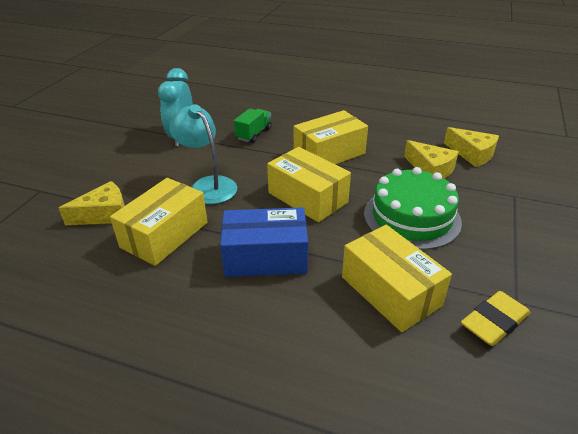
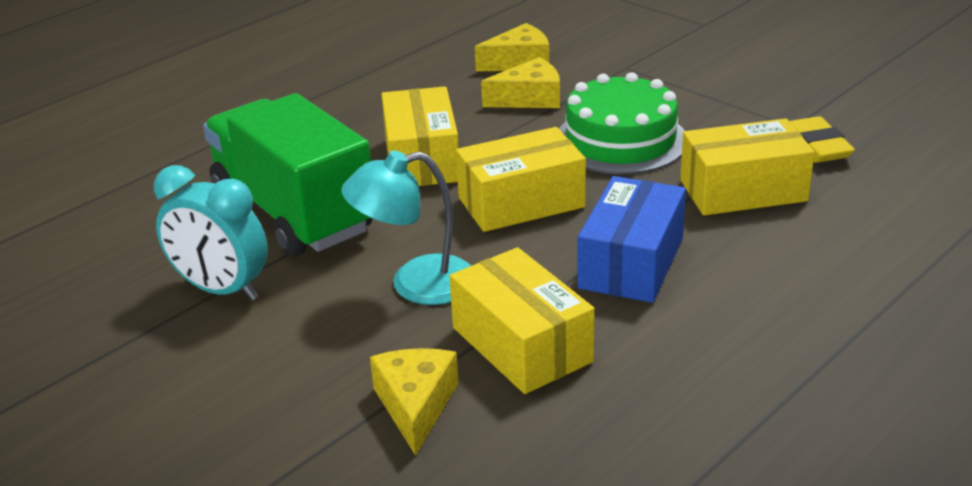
camera: 65 degrees left, 5 degrees down
green truck [234,108,272,143] -> green truck [203,93,373,257], size x2.42

